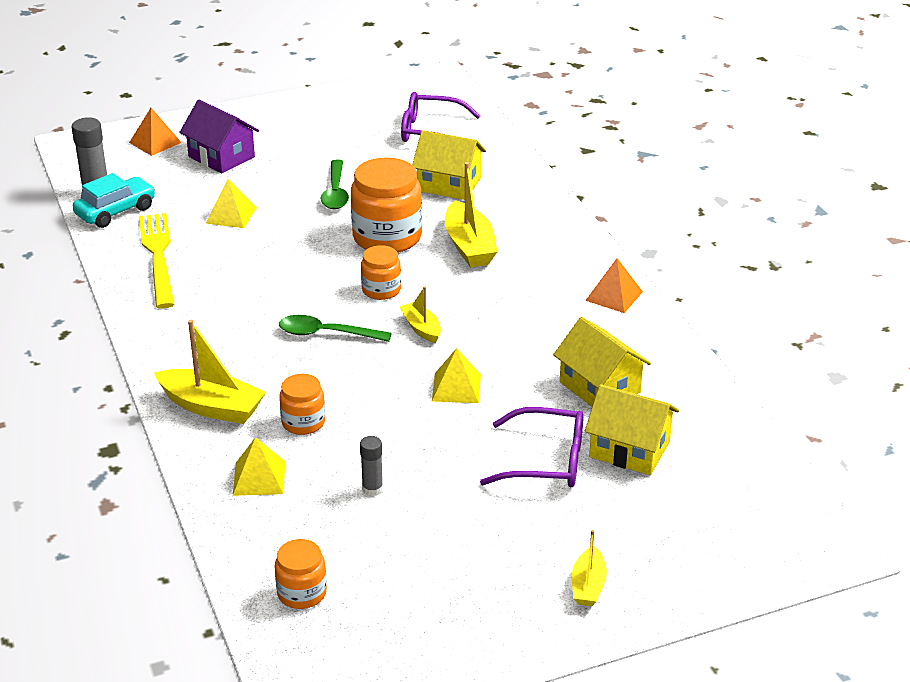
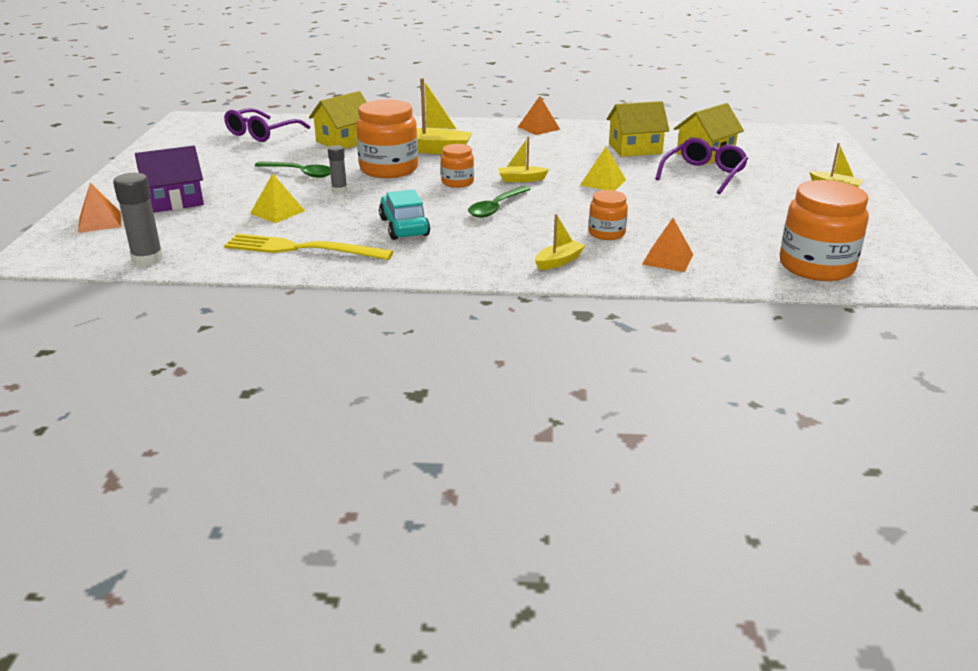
camera: 65 degrees left, 5 degrees down
turquoise car [73,173,156,228] -> turquoise car moved to [379,189,430,240]
yellow boat [154,320,266,424] -> yellow boat [535,214,585,270], size x0.57
yellow pyramid [233,437,285,496] -> orange pyramid [642,218,693,272]
orange jar [274,539,327,609] -> orange jar [780,180,869,281], size x1.85
grey glue stick [360,436,383,496] -> grey glue stick moved to [328,145,347,193]

